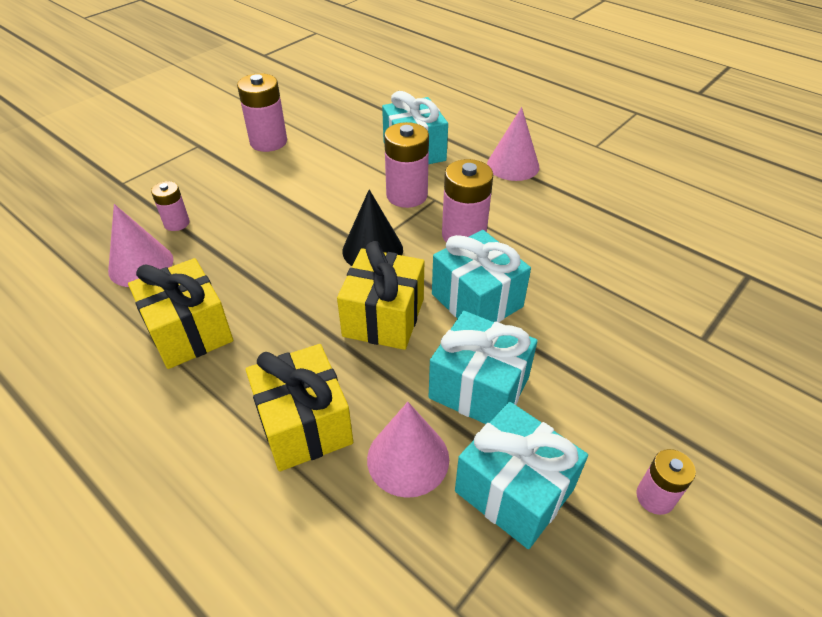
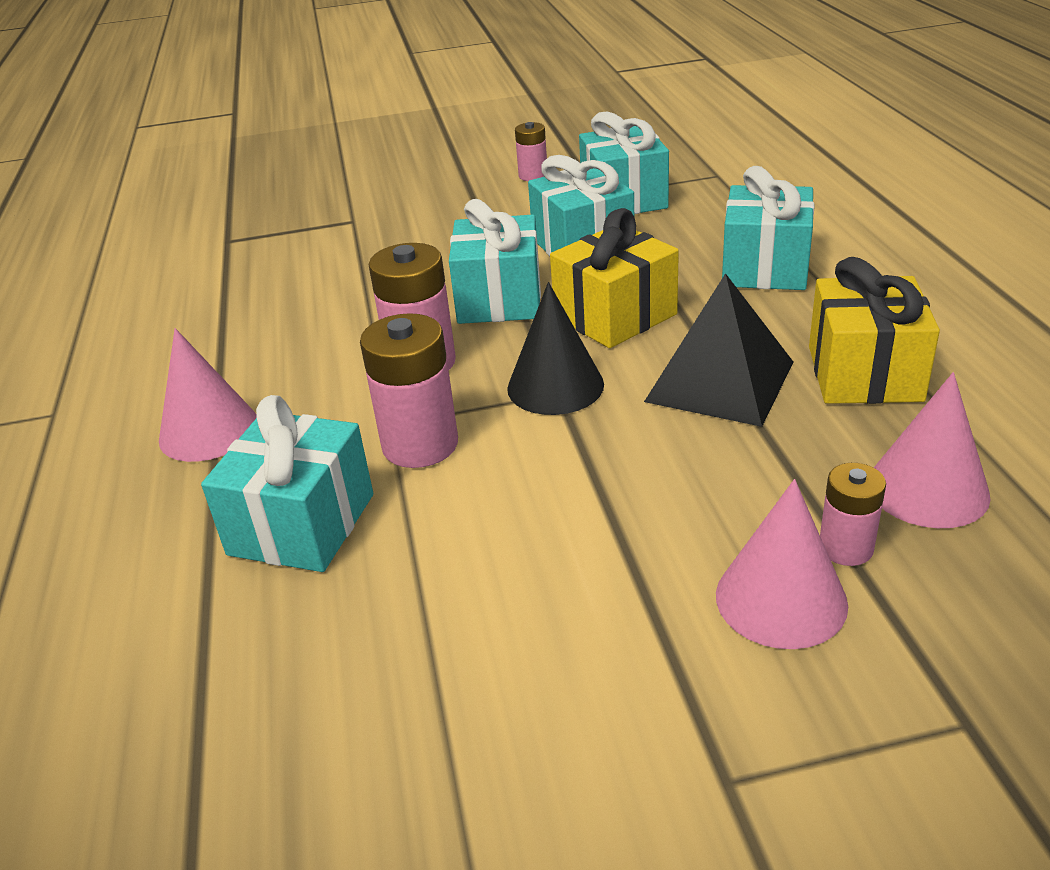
camera: 140 degrees left, 10 degrees down
pink battery [237,73,287,152] -> none
yellow gift [246,344,353,472] -> turquoise gift [722,166,814,290]
pink cone [367,402,449,498] -> pink cone moved to [716,479,848,649]
none -> black pyramid [644,273,793,427]

